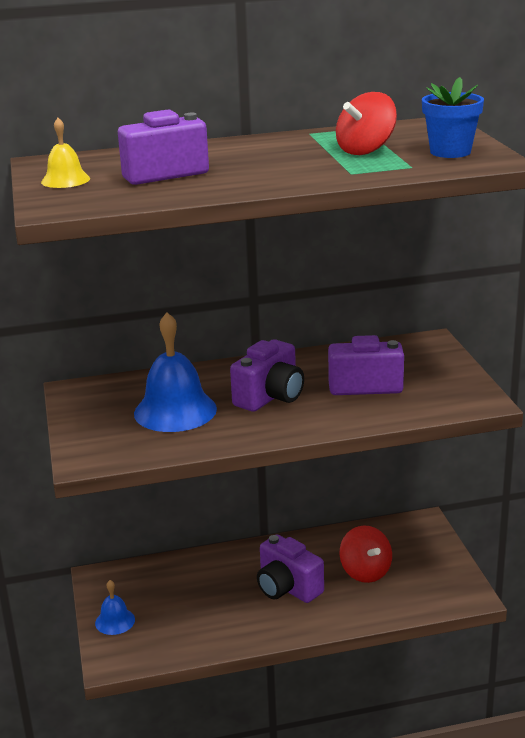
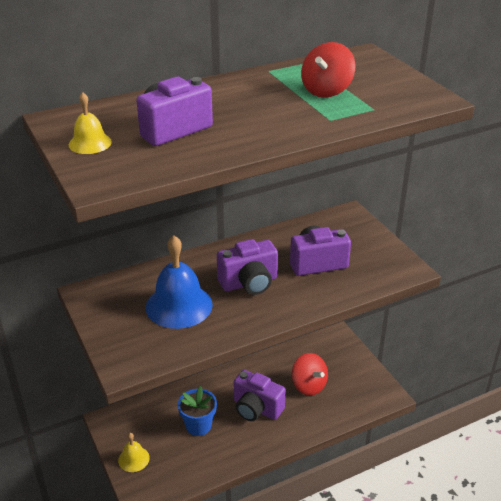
camera: 15 degrees left, 10 degrees up
blue bell [95,580,135,635] -> yellow bell [118,433,150,472]
purple camera [230,339,304,412] -> purple camera turned 45 degrees clockwise [217,239,278,295]
blue flower pot [422,77,484,158] -> blue flower pot moved to [178,386,217,436]

